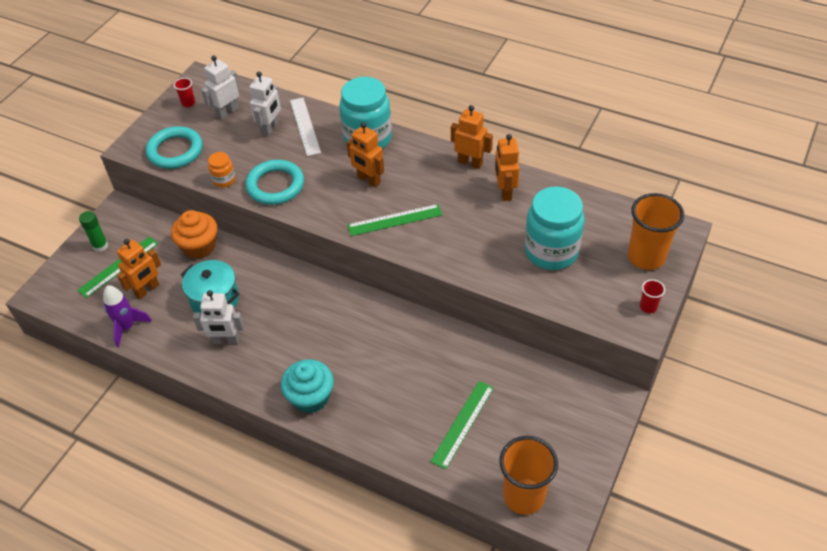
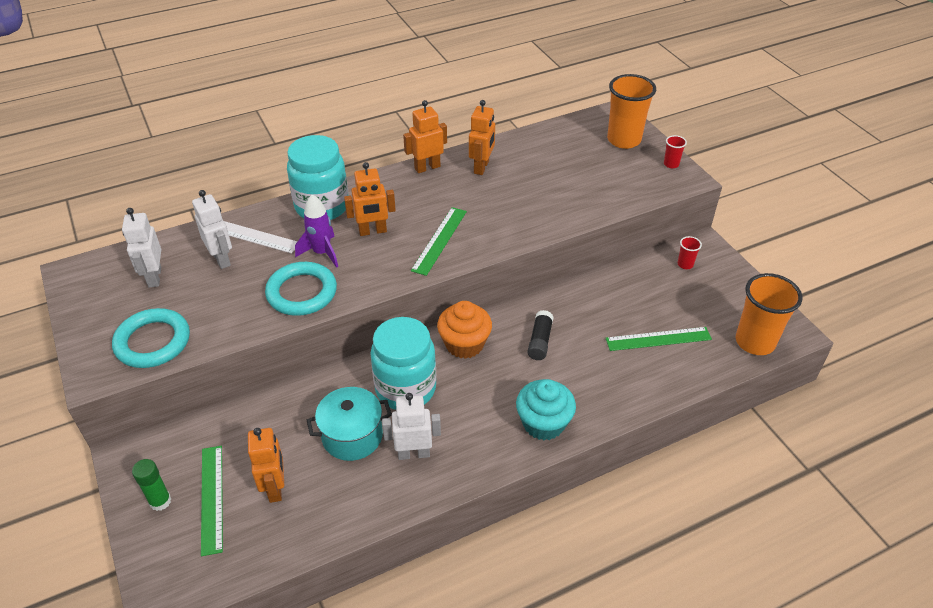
camera: 55 degrees left, 5 degrees down
purple rocket [103,285,152,348] -> purple rocket moved to [295,194,338,268]
orange cupcake [171,210,217,259] -> orange cupcake moved to [437,301,492,359]
red cup [174,78,195,107] -> red cup moved to [678,236,702,269]
white robot [193,290,244,344] -> white robot turned 135 degrees counterclockwise [382,393,441,460]
orange jar [208,152,235,187] -> none
green ruler [430,381,494,469] -> green ruler turned 75 degrees counterclockwise [606,327,712,351]
orange robot [495,134,520,201] -> orange robot turned 105 degrees counterclockwise [469,100,495,175]
turquoise jar [525,187,584,270] -> turquoise jar moved to [370,317,436,410]
none -> black glue stick [527,310,554,360]

